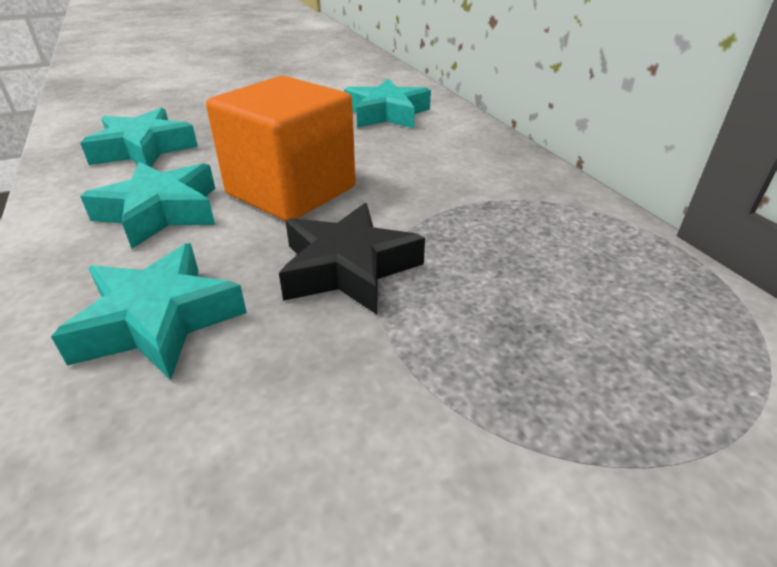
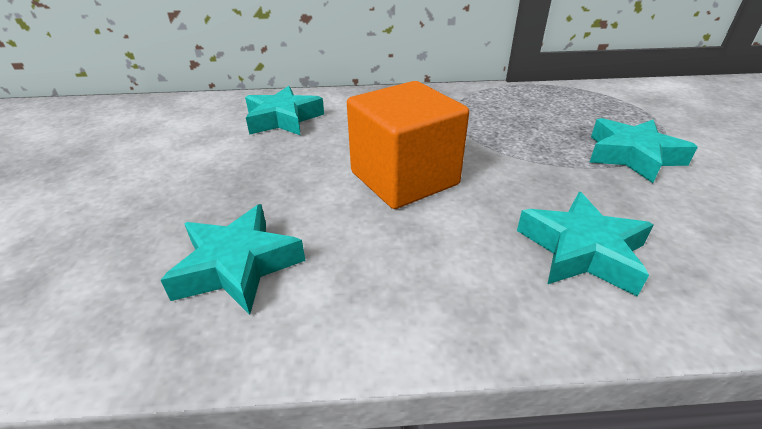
camera: 70 degrees left, 0 degrees up
turquoise star [80,162,215,249] -> turquoise star moved to [589,118,698,183]
black star [279,203,425,314] -> none

